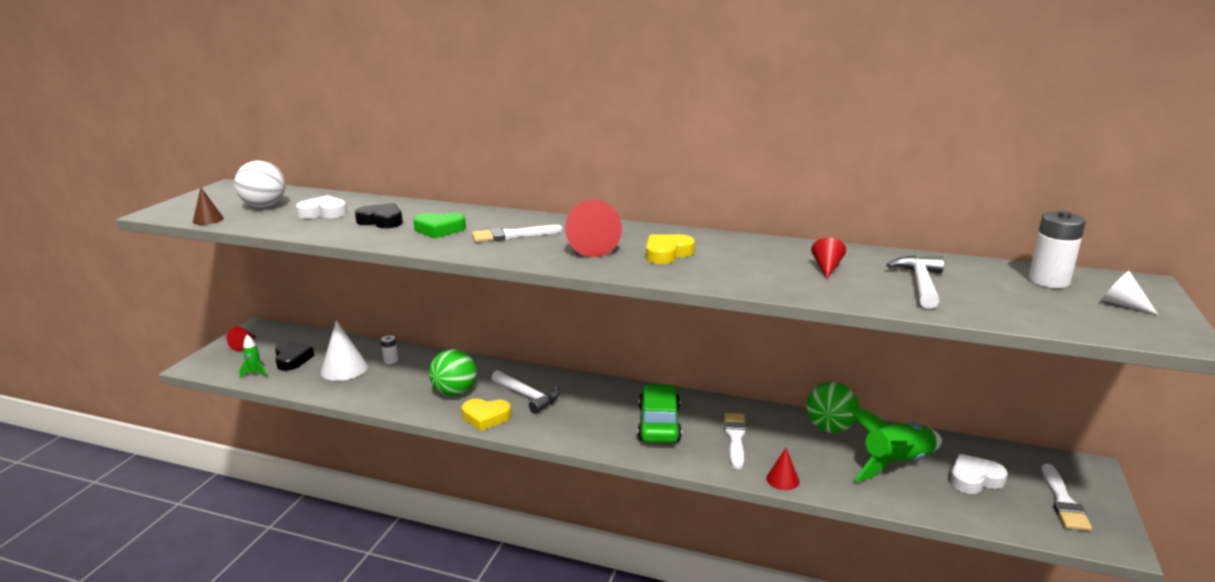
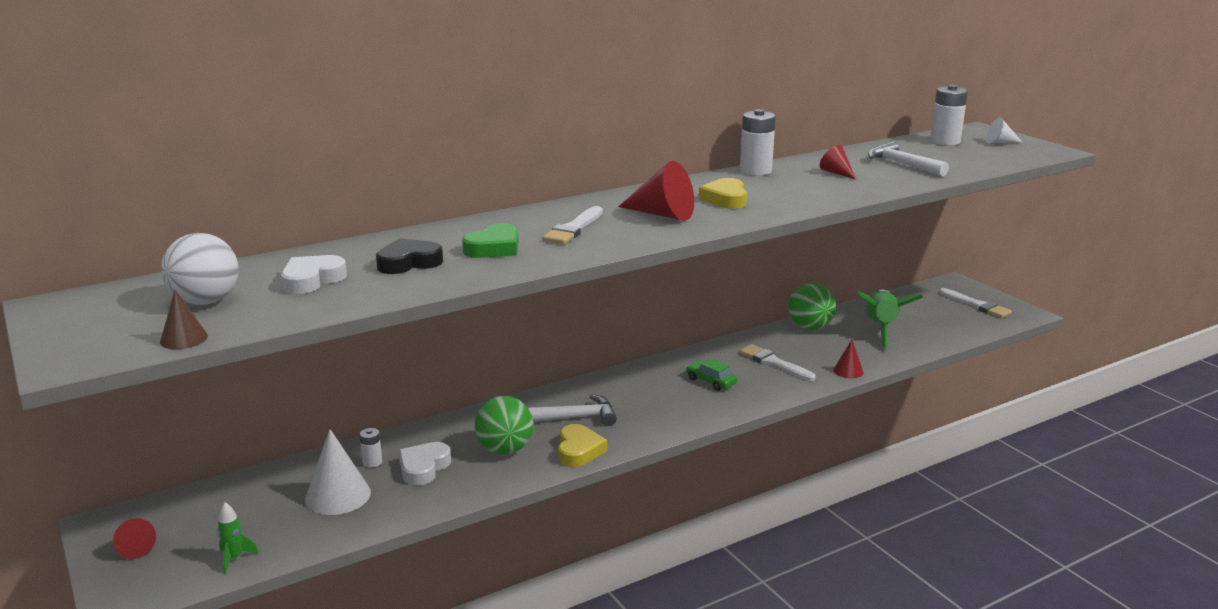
camera: 50 degrees left, 0 degrees up
black heart [275,341,314,371] -> none
yellow heart [462,399,511,431] -> yellow heart turned 45 degrees counterclockwise [558,424,607,467]
green car [638,384,682,443] -> green car [686,358,737,391], size x0.56
white heart [950,454,1008,494] -> white heart moved to [399,442,451,486]
none -> white battery [740,109,776,176]

